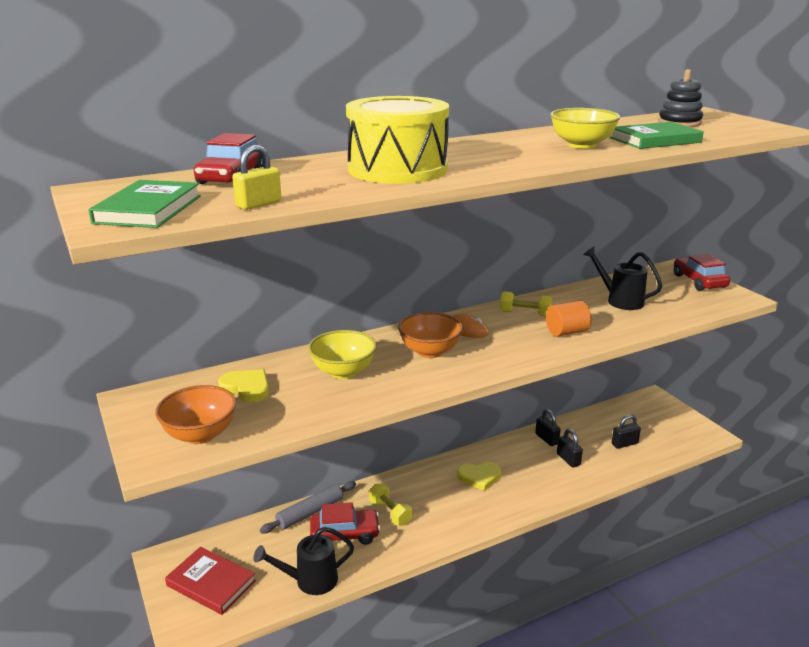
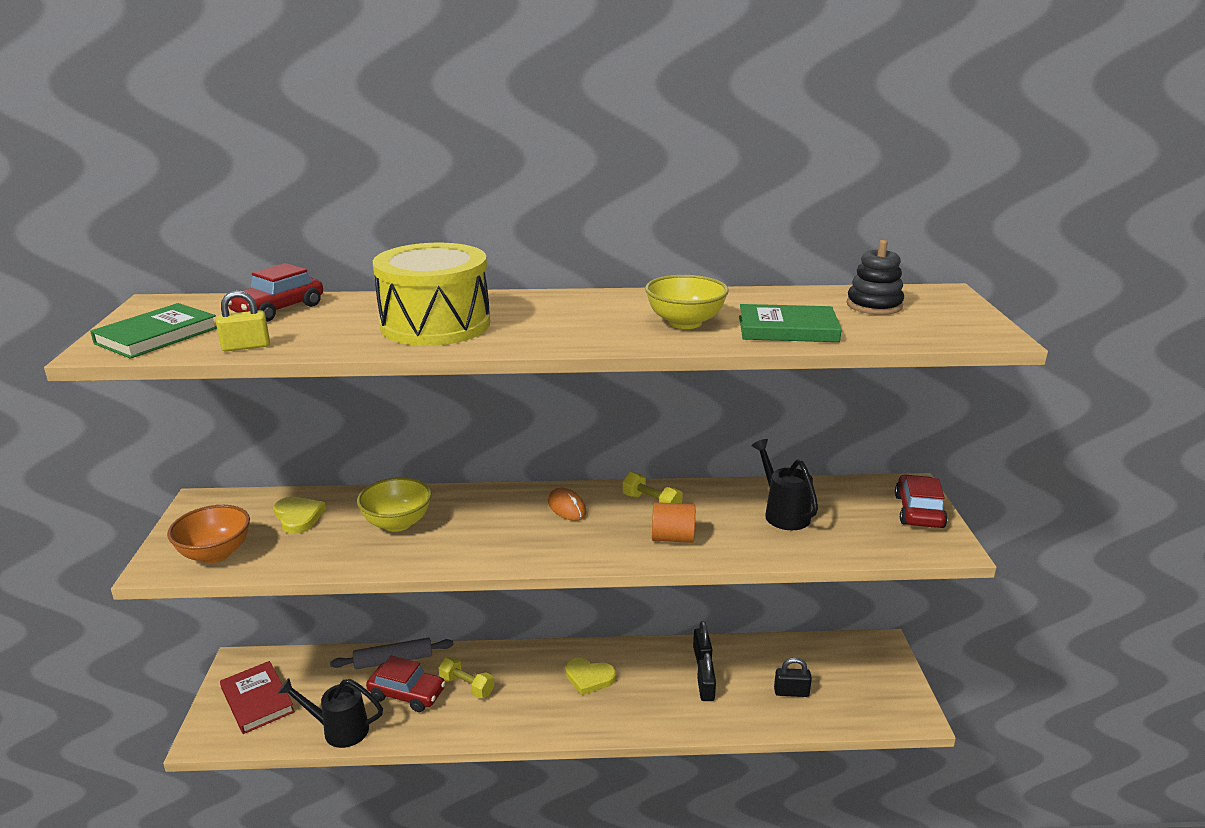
camera: 25 degrees right, 0 degrees up
yellow dumbbell [369,484,412,525] -> yellow dumbbell turned 45 degrees counterclockwise [439,656,494,698]
orange bowl [398,312,463,358] -> none

